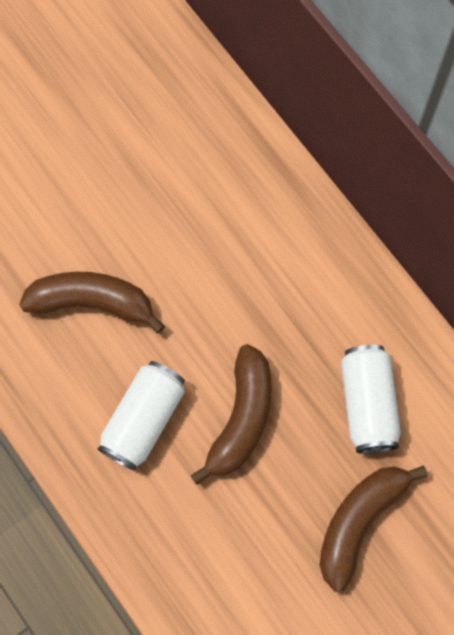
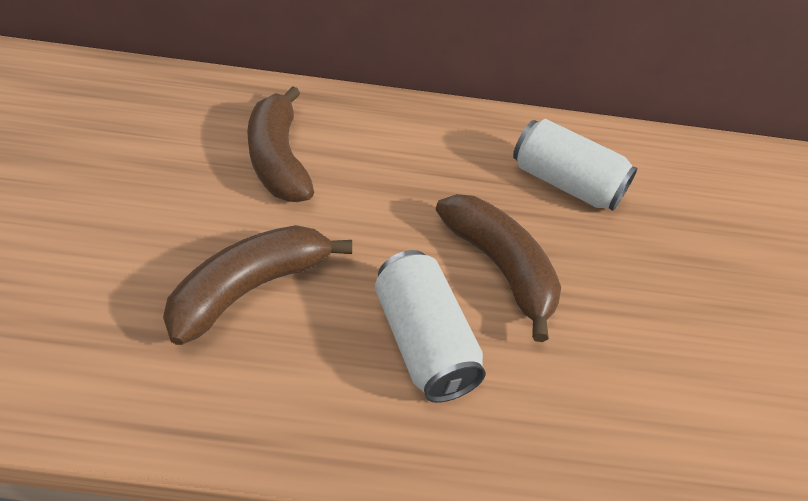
camera: 55 degrees left, 25 degrees down
brown banana [320,465,428,592] -> brown banana moved to [247,86,314,202]

